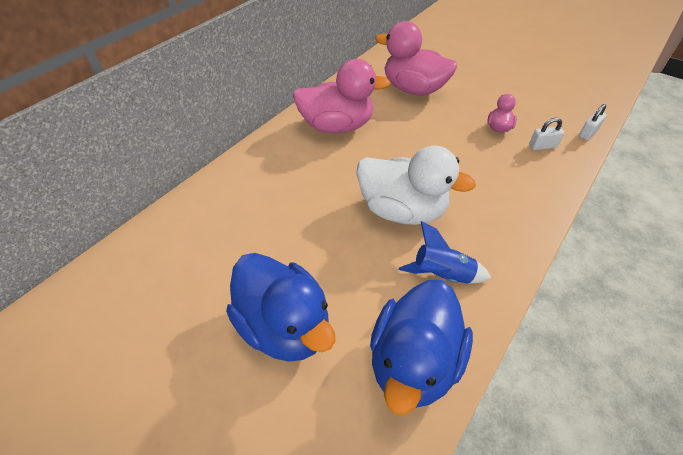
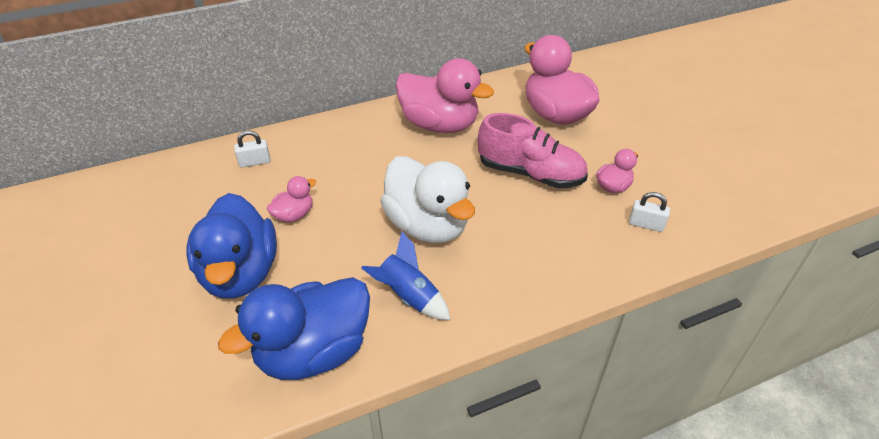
camera: 30 degrees right, 5 degrees down
white padlock [579,104,606,140] -> white padlock moved to [234,131,271,168]
none -> pink duck [267,176,316,223]
none -> pink shoe [478,113,588,188]

